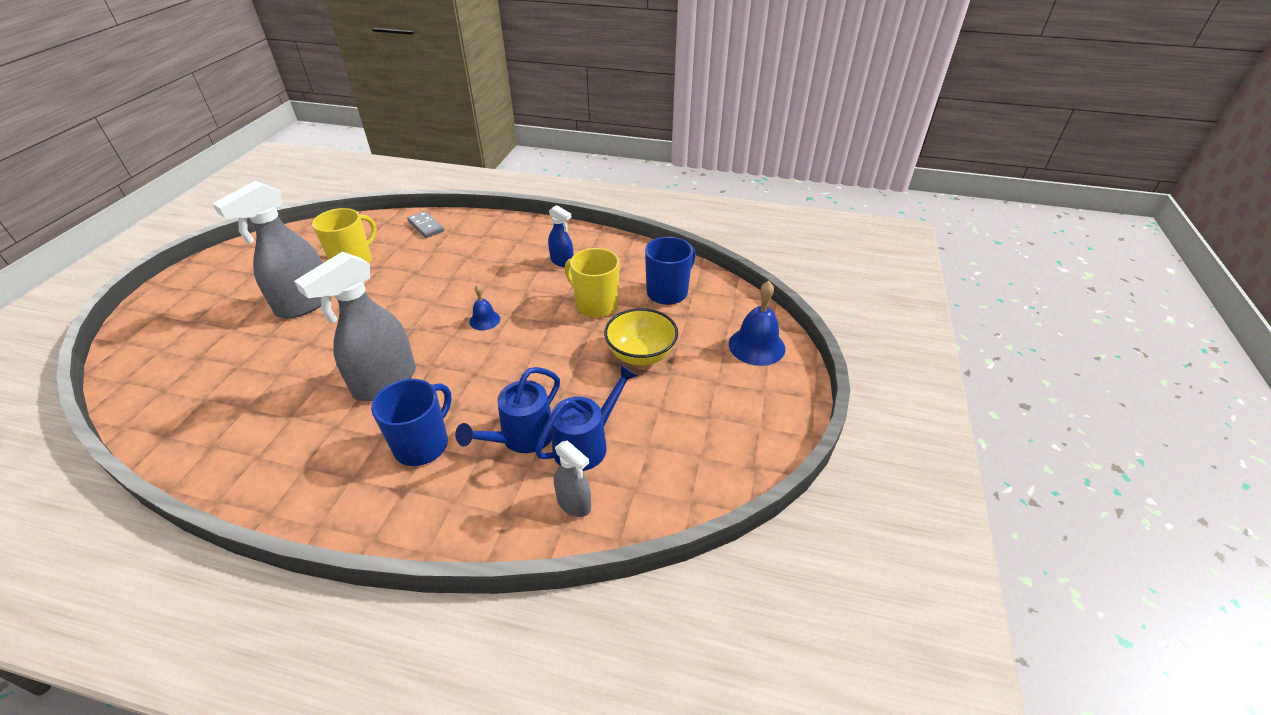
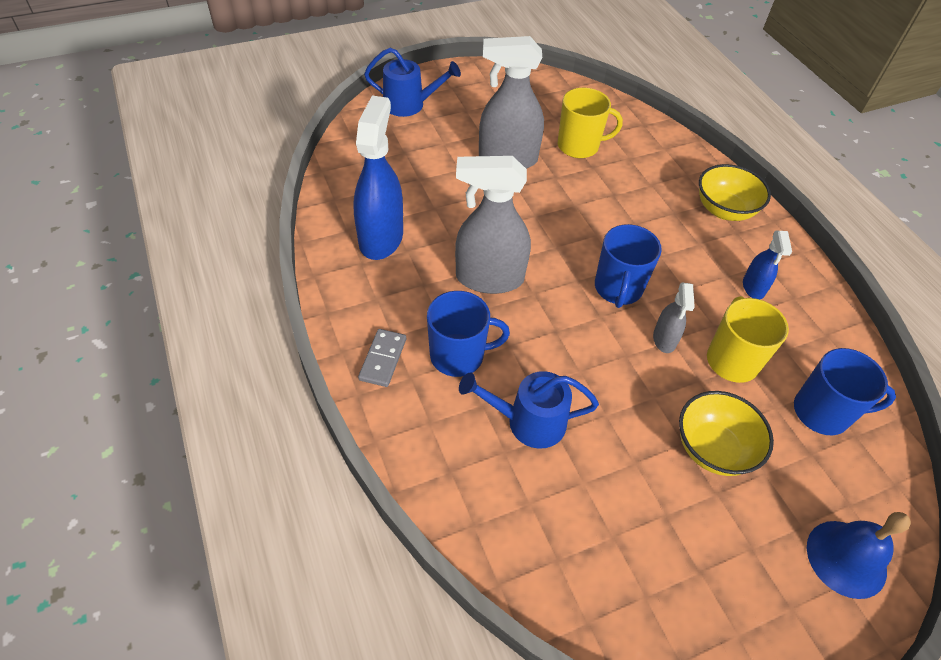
camera: 50 degrees right, 10 degrees up
grey domino [407,211,444,238] -> grey domino moved to [358,329,406,387]
blue bell [469,285,500,330] -> blue mug [595,224,662,308]
blue watering can [535,364,638,471] -> blue watering can moved to [364,48,461,117]
grey spray bottle [554,440,591,517] -> grey spray bottle moved to [653,282,695,353]
none -> blue spray bottle [354,96,403,260]
none -> yellow bowl [699,164,771,221]

